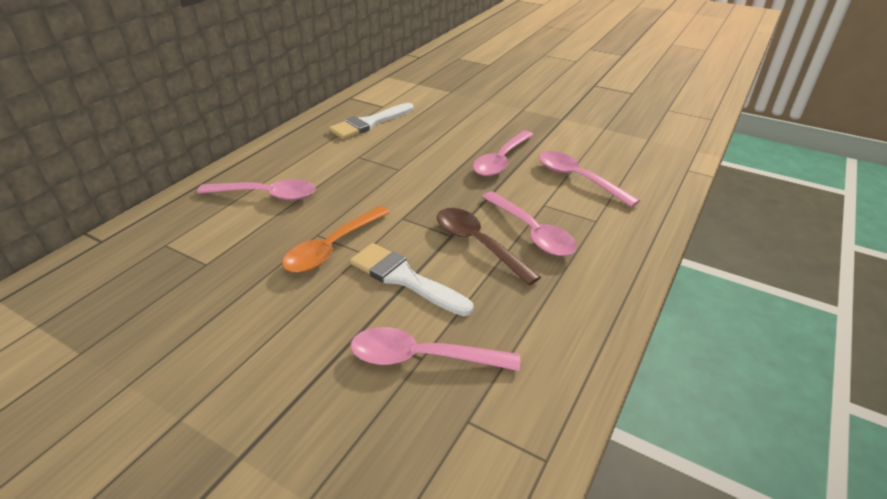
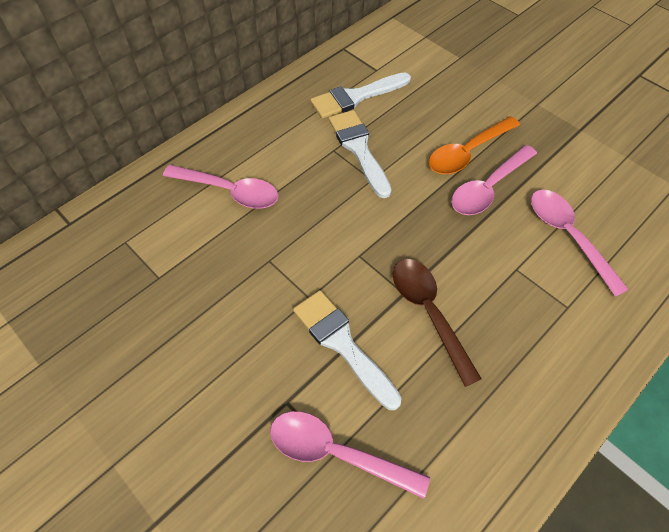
camera: 15 degrees right, 20 degrees up
orange spoon [282,206,390,273] -> orange spoon moved to [429,116,520,174]
pink spoon [482,191,577,256] -> none
none -> white brush [329,110,392,198]

